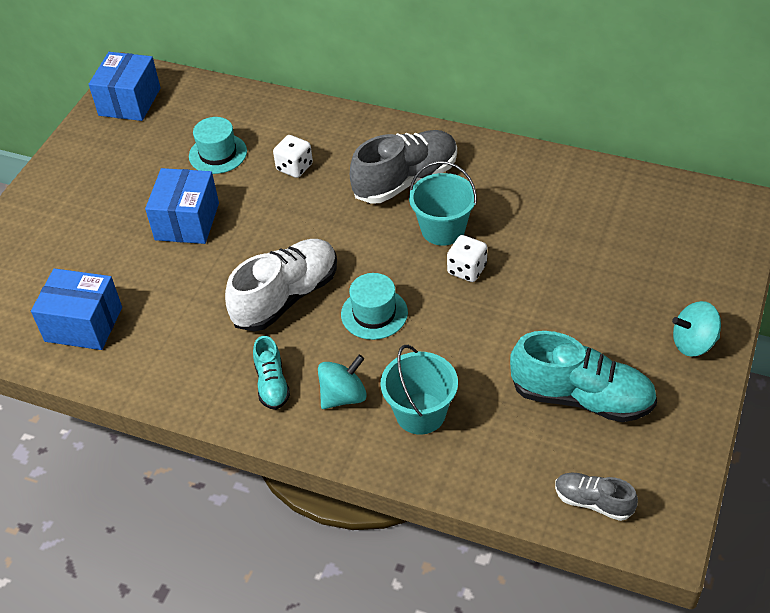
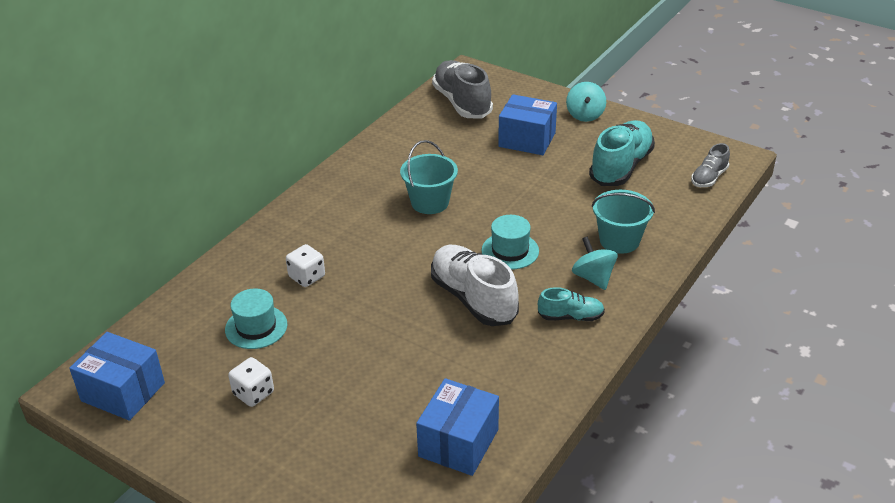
camera: 80 degrees left, 10 degrees down
blue box [145,168,219,244] -> blue box moved to [498,94,557,155]
grey shoe [350,130,457,204] -> grey shoe moved to [432,60,493,118]
white dice [447,235,487,282] -> white dice moved to [228,357,274,407]

